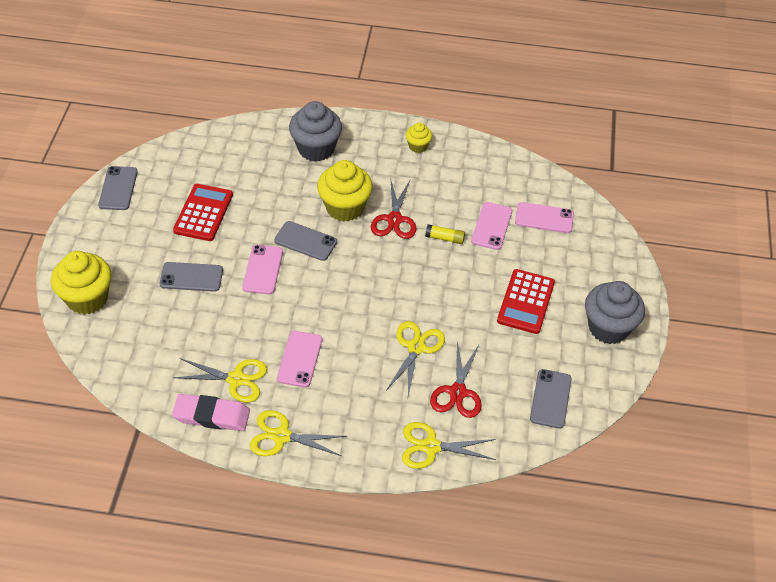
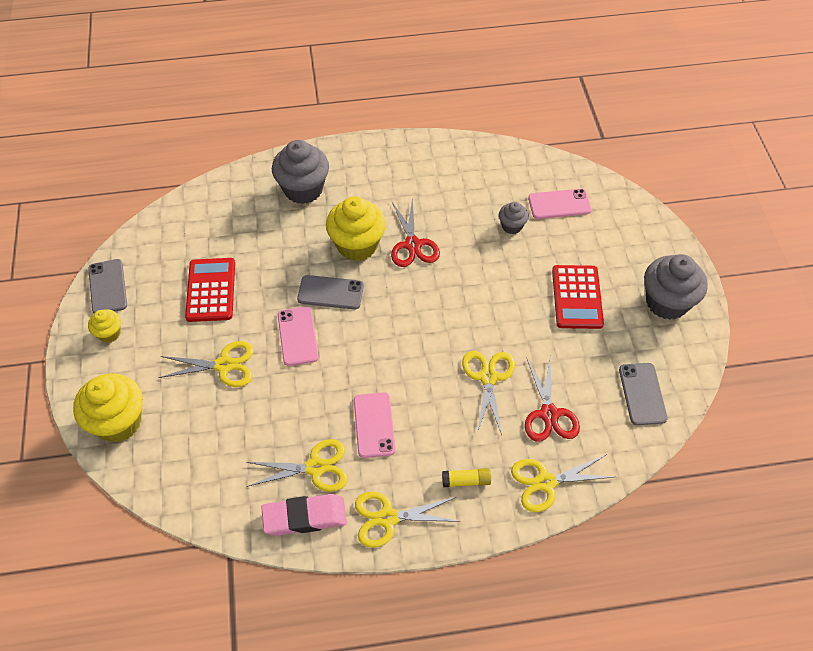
camera: 15 degrees left, 5 degrees up
grey phone [160,262,223,292] -> yellow scissors [158,341,254,387]
yellow cupcake [406,122,432,153] -> yellow cupcake moved to [88,309,121,343]
yellow glue stick [425,224,465,244] -> yellow glue stick moved to [442,468,491,487]
pink phone [471,202,512,250] -> grey cupcake [499,202,529,234]

